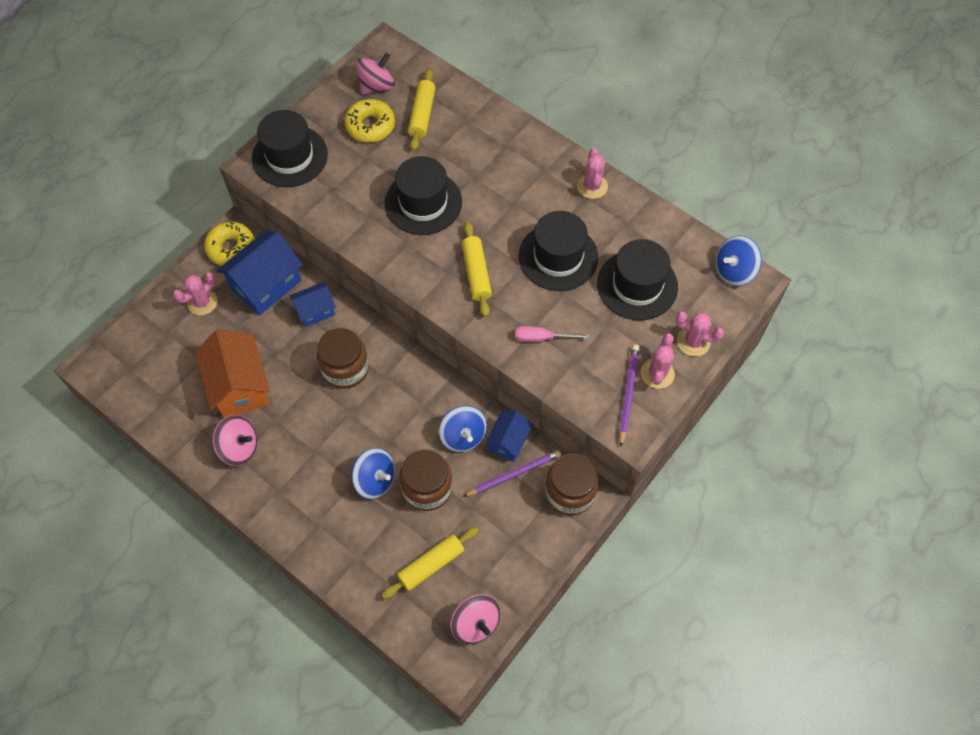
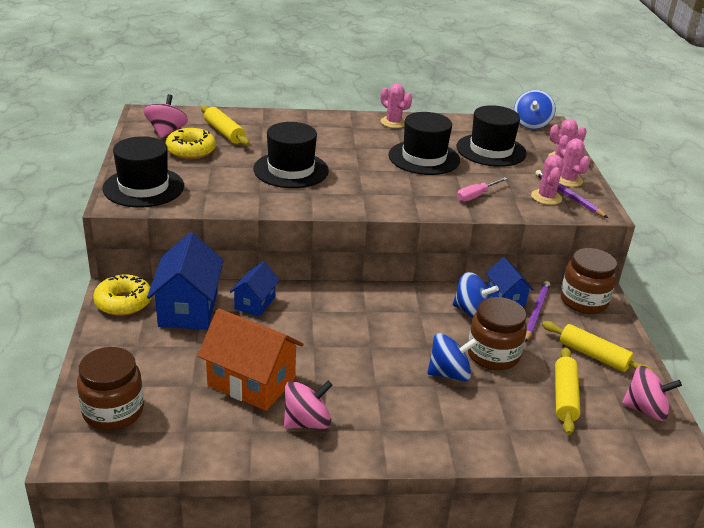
camera: 45 degrees left, 30 degrees down
pink cactus [173,272,218,315] -> pink cactus moved to [531,155,563,205]
brown jar [317,328,369,389] -> brown jar moved to [77,347,144,430]
yellow rolling pin [462,222,492,317] -> yellow rolling pin moved to [542,321,654,372]

